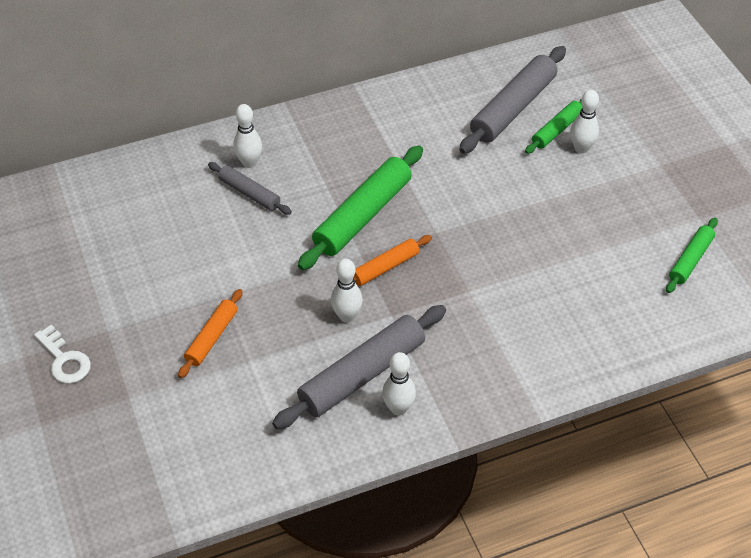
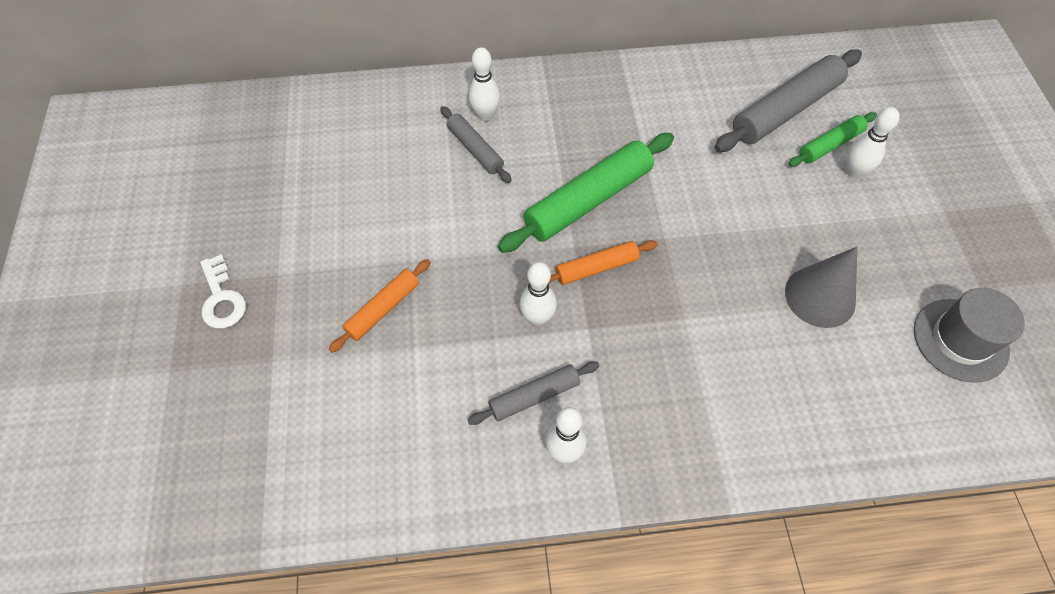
camera: 15 degrees right, 10 degrees up
grey rolling pin [272,305,446,429] -> grey rolling pin [468,361,599,425], size x0.55
green rolling pin [666,218,718,293] -> grey hat [914,288,1025,383]
none -> grey cone [785,247,857,328]

